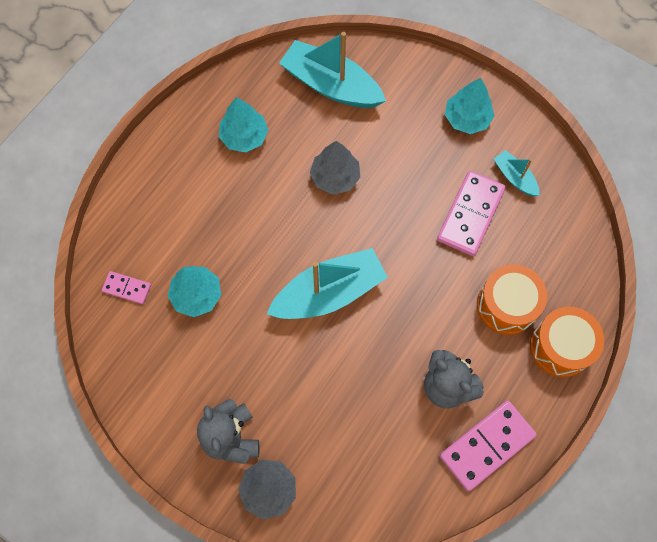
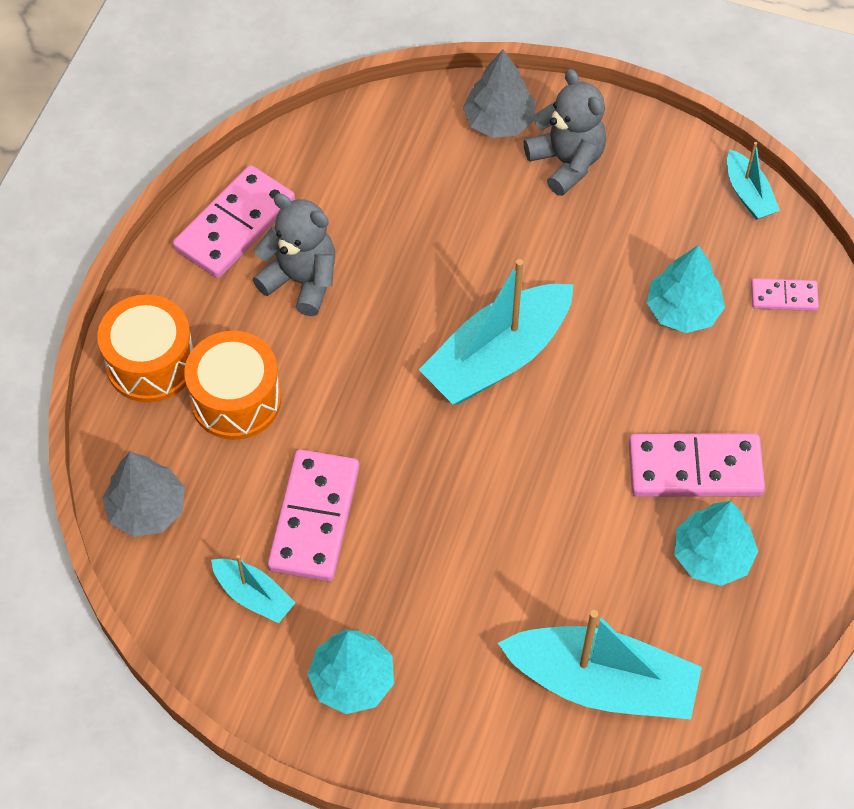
camera: 165 degrees right, 10 degrees down
grey tree [310,141,360,195] -> grey tree moved to [102,452,185,537]
none -> pink domino [629,433,765,497]
none -> turquoise boat [727,142,780,220]

